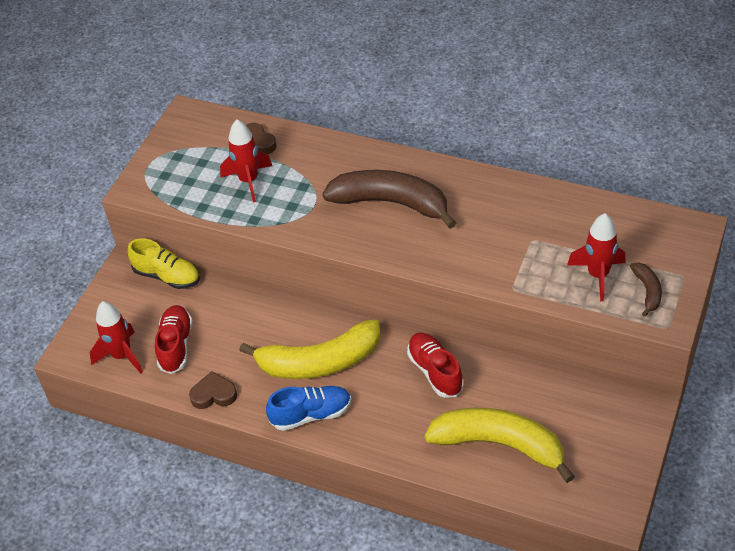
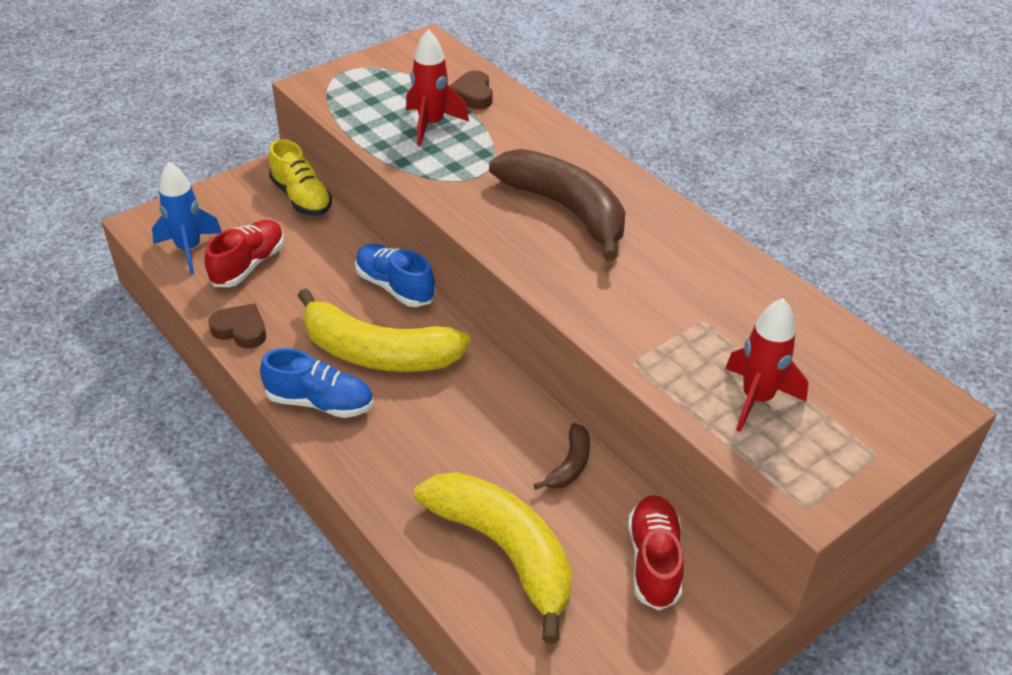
camera: 25 degrees right, 5 degrees down
red rocket [89,301,143,374] -> blue rocket [152,162,222,275]
red shoe [407,333,464,398] -> red shoe moved to [628,495,684,610]
brown banana [630,263,662,317] -> brown banana moved to [534,423,590,490]
none -> blue shoe [355,244,435,307]

